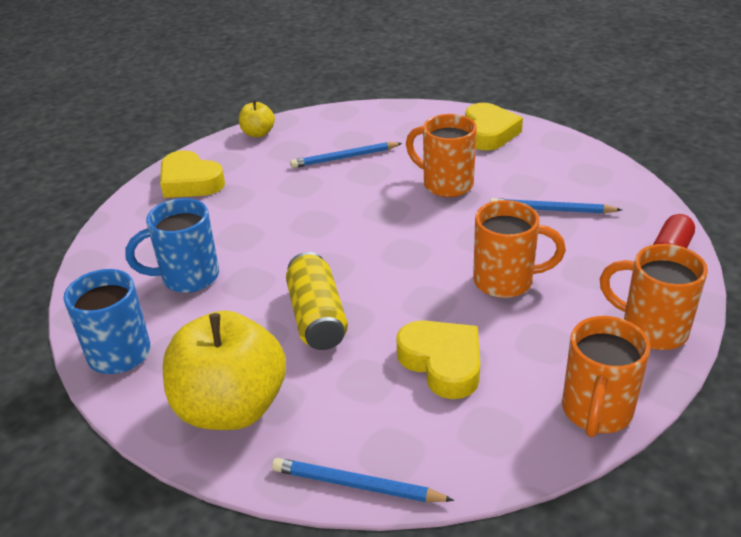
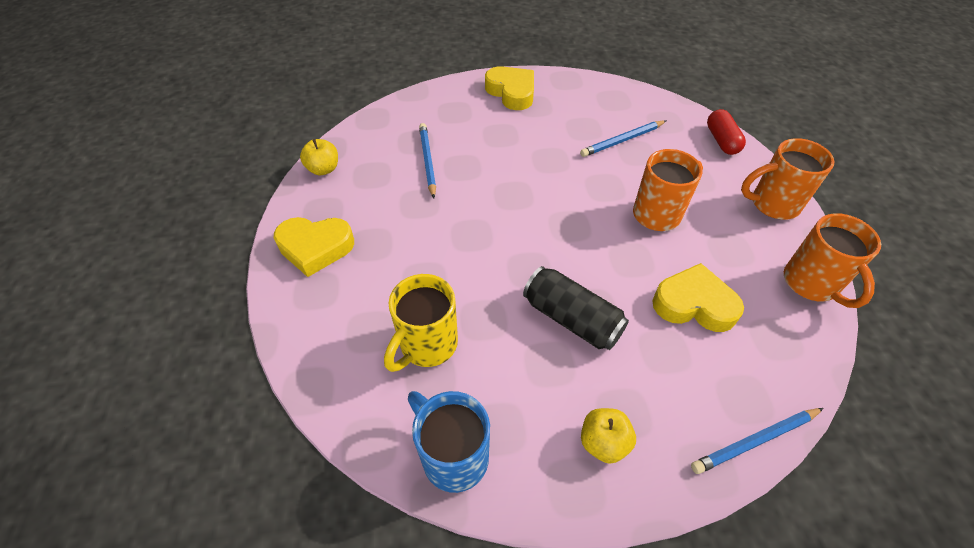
camera: 40 degrees left, 15 degrees up
blue mug [125,198,219,293] -> yellow mug [384,274,458,372]
yellow apple [162,311,286,430] -> yellow apple [581,408,636,464], size x0.46
yellow can [286,252,348,350] -> black can [523,266,629,350]
blue pencil [290,142,402,168] -> blue pencil turned 135 degrees clockwise [419,123,436,198]
orange mug [406,114,477,197] -> none

